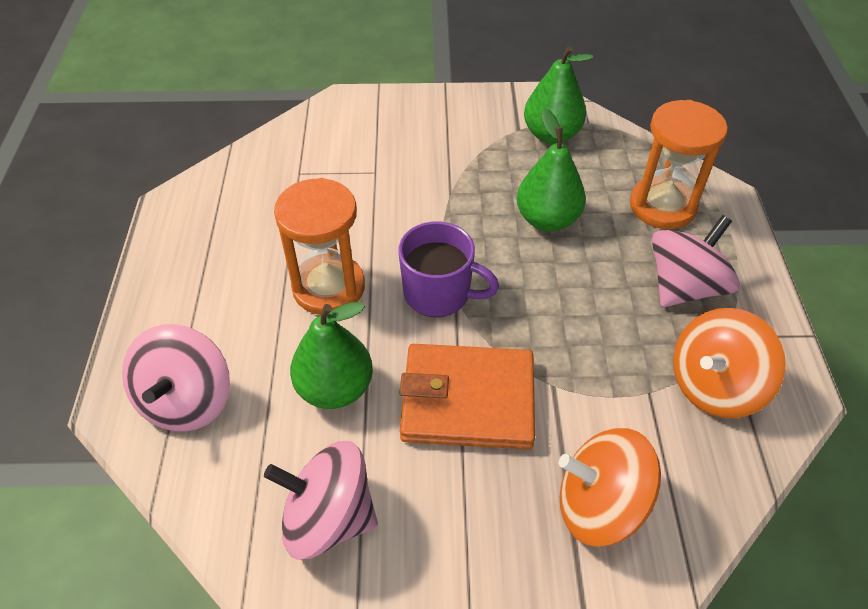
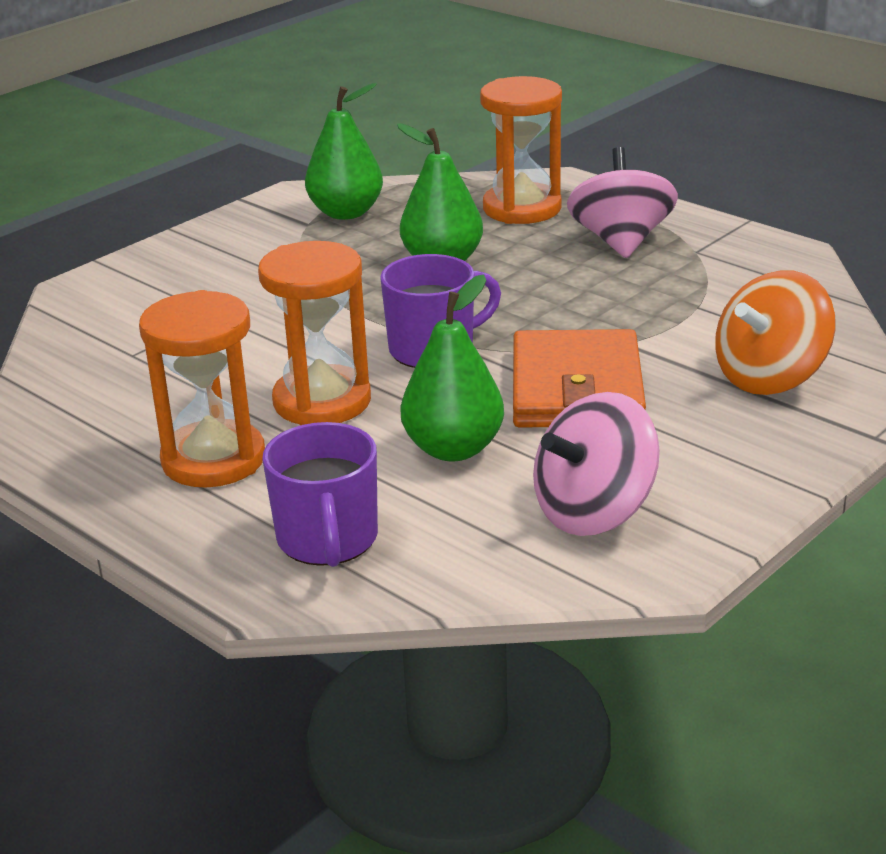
camera: 45 degrees left, 20 degrees down
pink spinning top [122,324,230,432] -> purple mug [262,422,378,567]
orange wallet [399,344,535,450] -> orange wallet turned 45 degrees counterclockwise [513,329,646,427]
orange spinning top [673,308,786,418] -> none
none -> orange hourglass [139,290,265,487]

